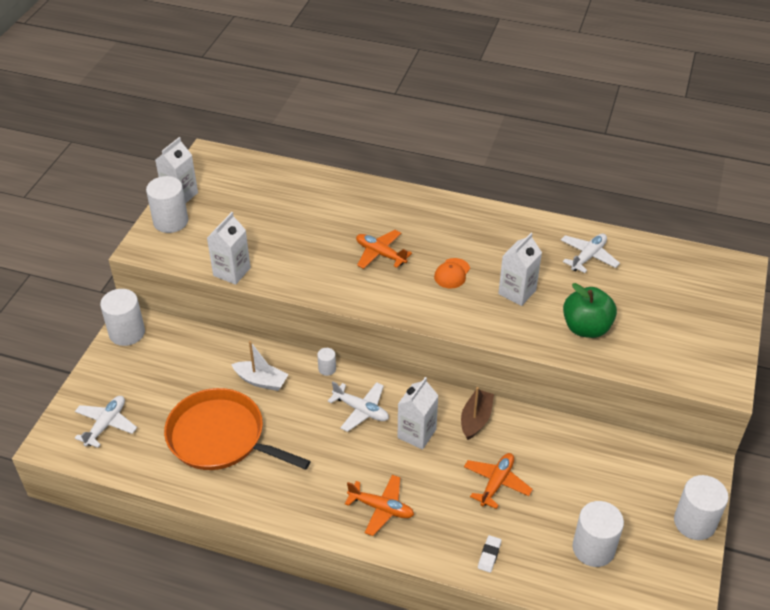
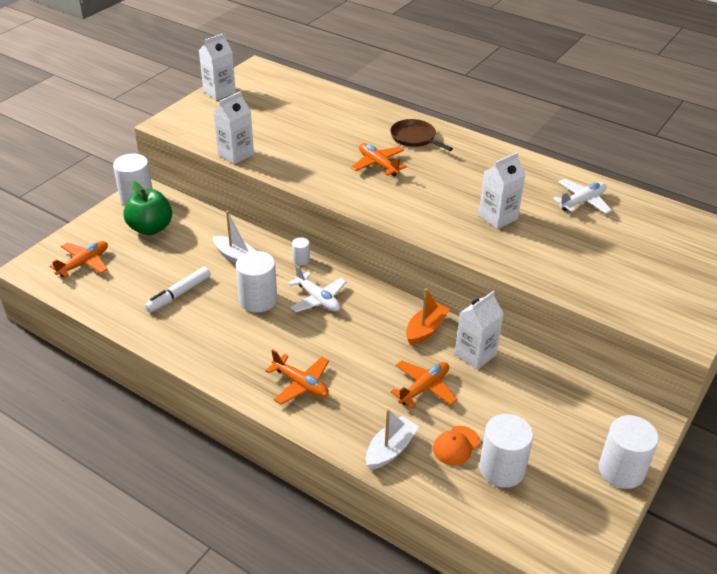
camera: 15 degrees right, 5 degrees down
white plane [75,396,137,448] -> orange plane [50,241,108,278]
white cylinder [146,176,188,233] -> white cylinder moved to [236,251,277,313]
orange pan [164,388,311,470] -> white marker [145,267,211,312]
white carton [398,377,439,450] -> white carton moved to [455,291,504,370]
orange cap [434,258,470,289] -> orange cap moved to [433,426,480,465]
brown boat [461,387,494,440] -> orange boat [406,288,450,345]
white eraser [478,535,502,573] -> white boat [366,409,419,470]
green apple [563,283,617,338] -> green apple moved to [123,181,172,235]
none -> brown pan [390,119,453,151]

